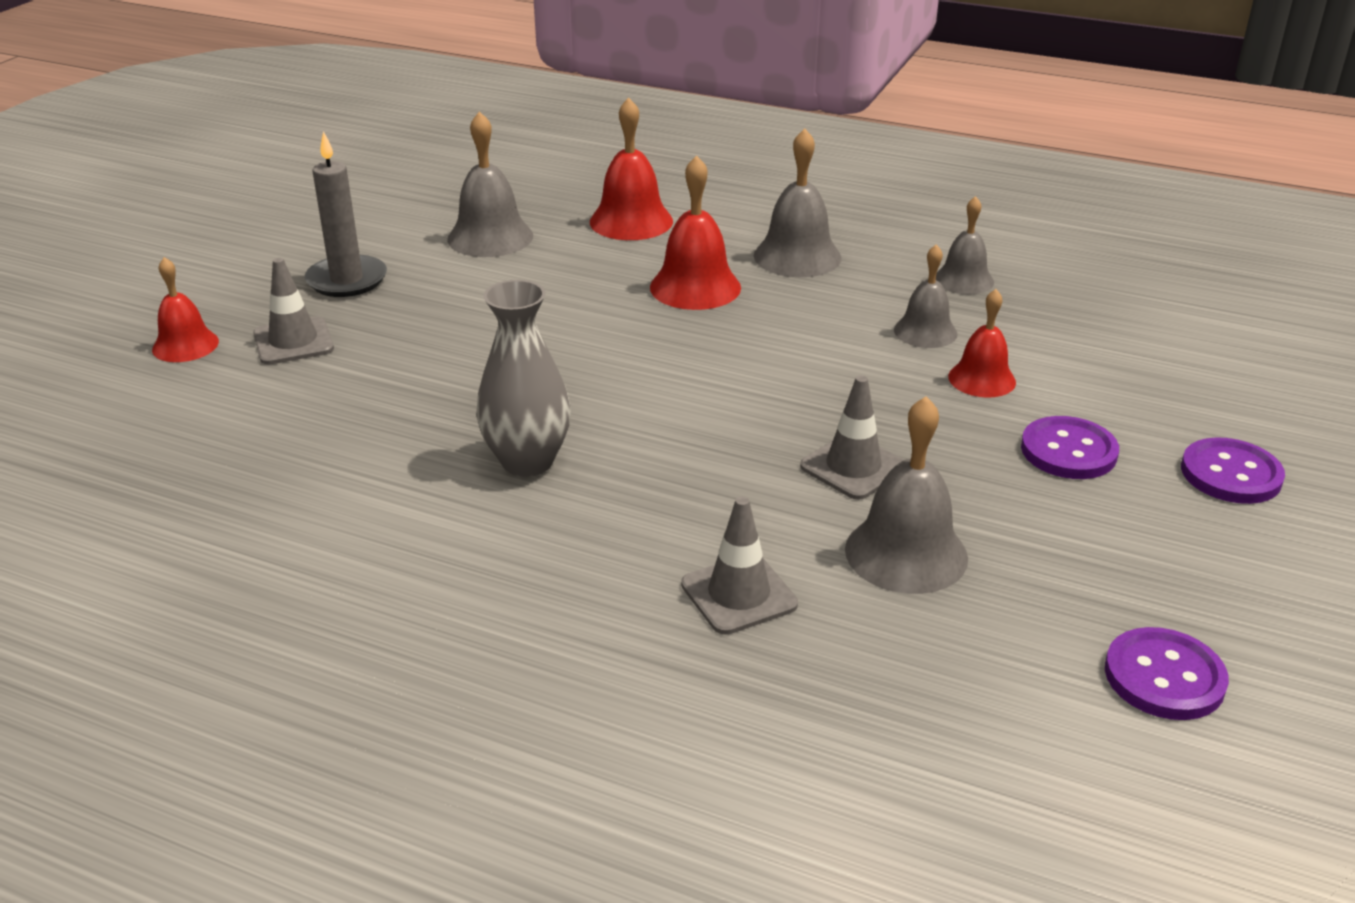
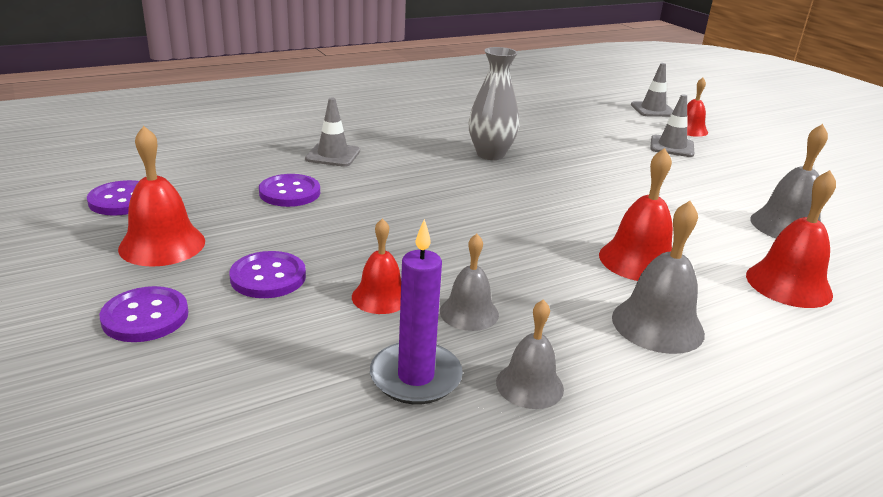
camera: 125 degrees right, 5 degrees down
grey candle [305,131,387,297] -> none
grey traffic cone [800,375,904,500] -> grey traffic cone moved to [631,63,673,117]
grey bell [845,396,968,594] -> purple button [259,174,320,207]
none -> red bell [118,126,205,267]
none -> purple candle [370,219,463,404]

